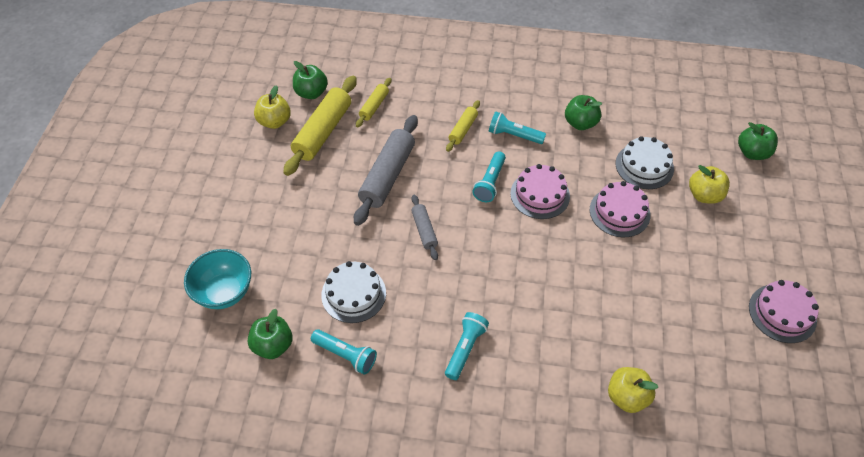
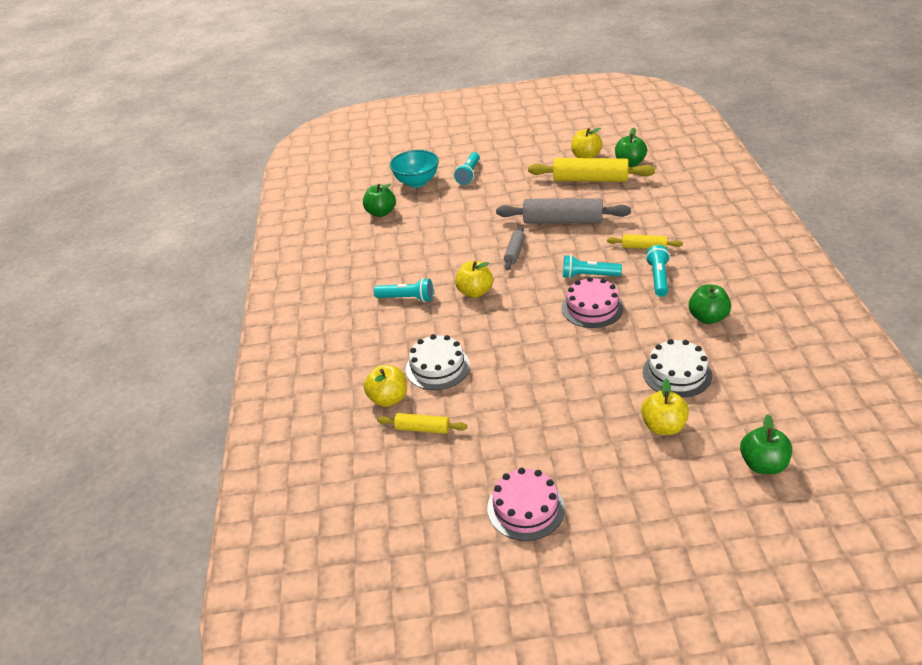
camera: 80 degrees right, 15 degrees down
turquoise flashlight [311,329,377,375] -> turquoise flashlight moved to [454,152,480,185]
white cake [321,261,386,323] -> white cake moved to [406,334,470,390]
yellow rolling pin [356,78,391,127] -> yellow rolling pin moved to [377,413,467,434]
grey rolling pin [411,195,438,260] -> grey rolling pin turned 45 degrees counterclockwise [504,226,525,270]
pink cake [590,181,650,237] -> none
none -> yellow apple [455,261,493,298]

